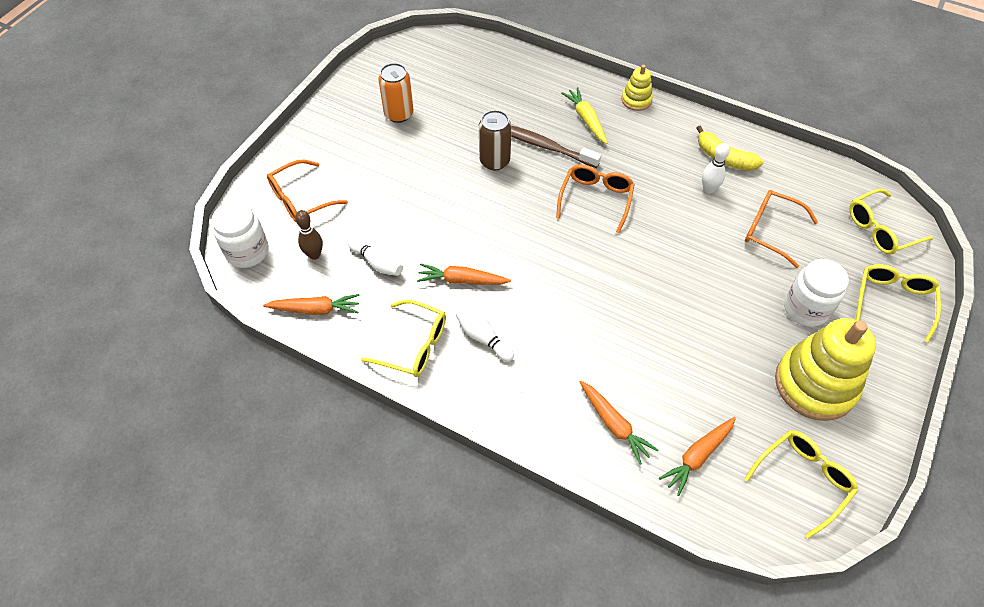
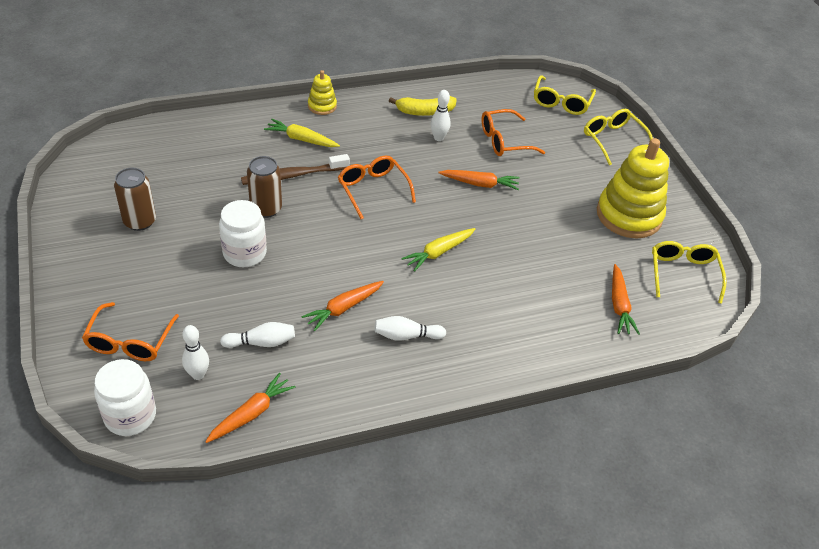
camera: 50 degrees left, 10 degrees down
brown bowling pin [295,210,323,260] -> white bowling pin [182,325,209,380]
yellow glasses [361,300,446,377] -> none
orange can [378,63,413,123] -> brown can [114,168,156,231]
orange carrot [579,380,658,465] -> orange carrot moved to [438,170,520,190]
white jar [784,259,849,327] -> white jar moved to [219,200,267,267]
none -> yellow carrot [401,228,475,272]

